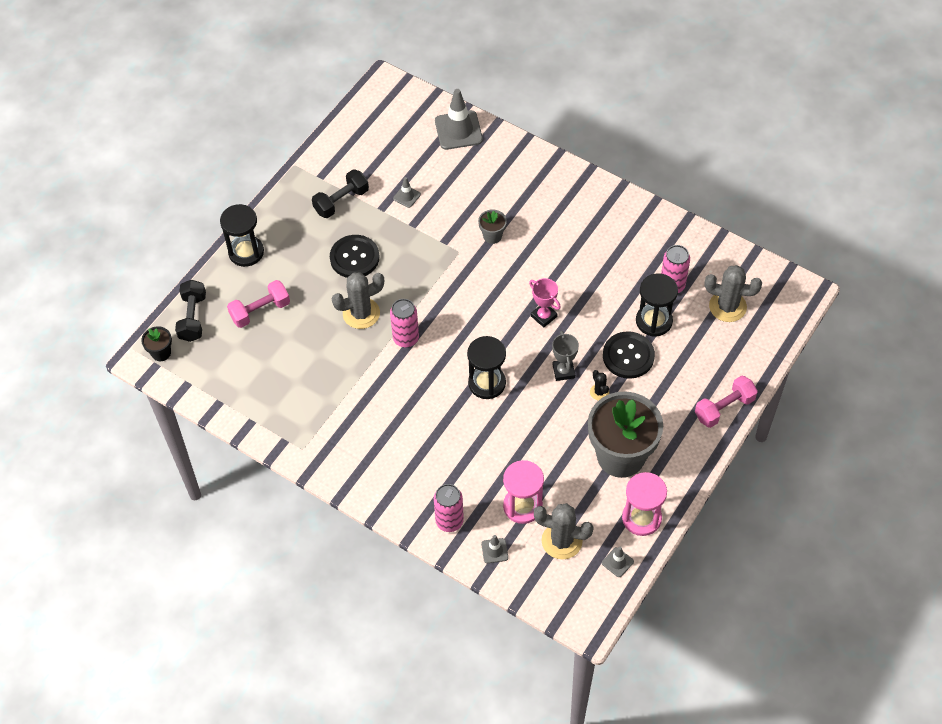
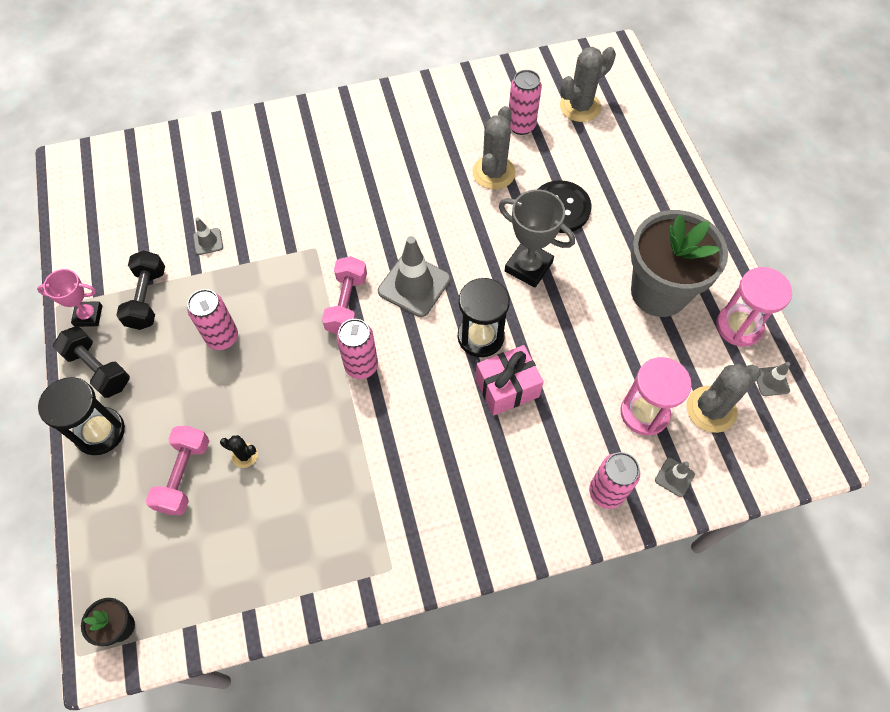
camera: 50 degrees left, 5 degrees up
black dumbbell [175,280,206,342] -> black dumbbell moved to [53,326,130,398]
black button [330,235,379,278] -> pink can [187,289,238,350]
grey cactus [332,272,384,329] -> grey cactus moved to [472,106,516,190]
grey traffic cone [435,89,483,150] -> grey traffic cone moved to [378,236,450,317]
grey flower pot [478,209,507,244] -> none
pink trophy [529,278,561,327] -> pink trophy moved to [37,269,102,327]
grey trophy [552,331,579,381] -> grey trophy [499,190,575,287], size x1.53
black cactus [590,370,609,401] -> black cactus moved to [220,435,258,468]
black hourglass [636,273,678,336] -> none
pink dumbbell [695,375,758,428] -> pink dumbbell moved to [322,256,367,334]
none -> pink gift [475,345,544,416]

